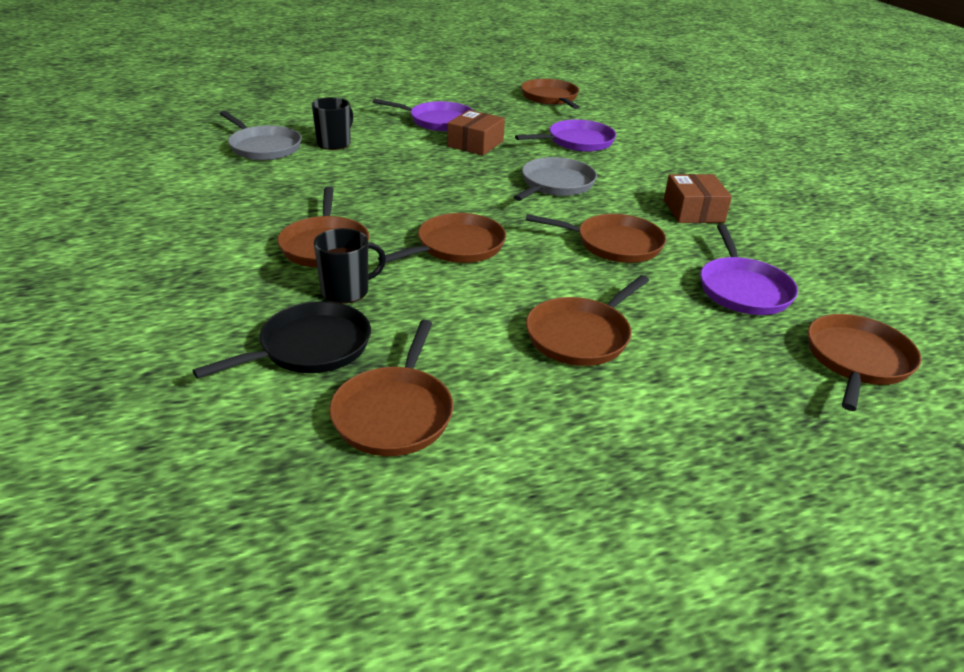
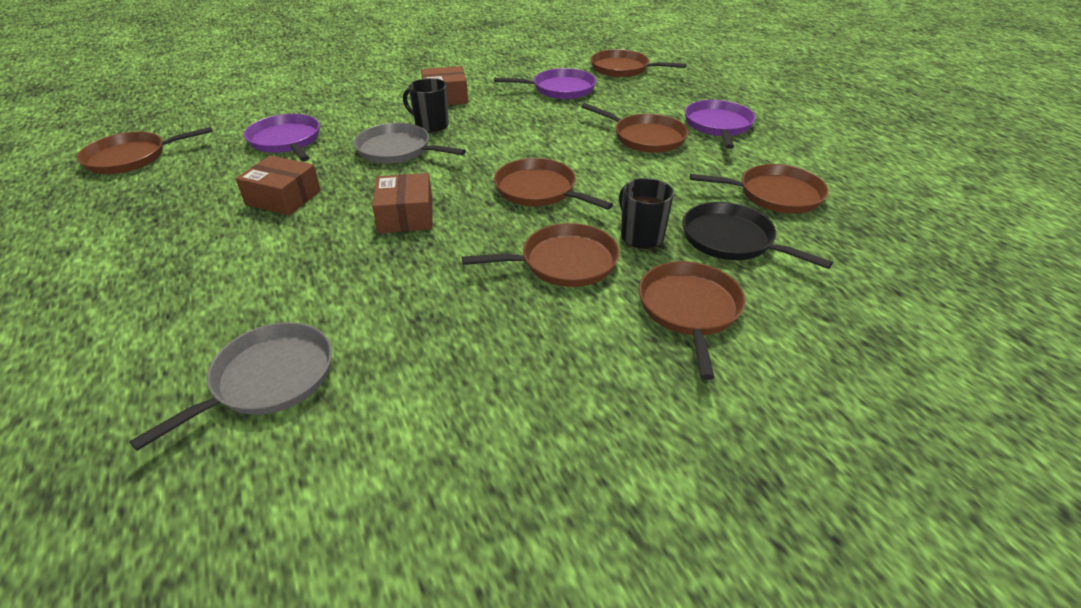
camera: 95 degrees left, 5 degrees up
black mug [312,97,353,150] -> black mug moved to [403,78,449,132]
purple pan [373,98,474,131] -> purple pan moved to [685,100,755,149]
brown pan [526,214,666,263] -> brown pan moved to [639,261,745,380]
none -> brown box [372,173,432,233]

